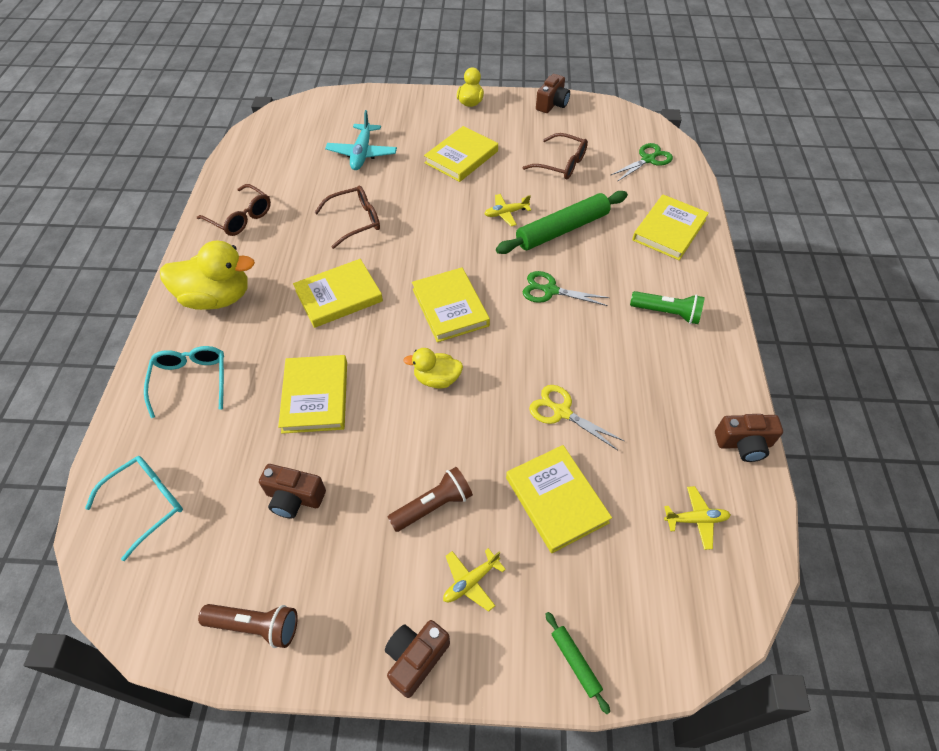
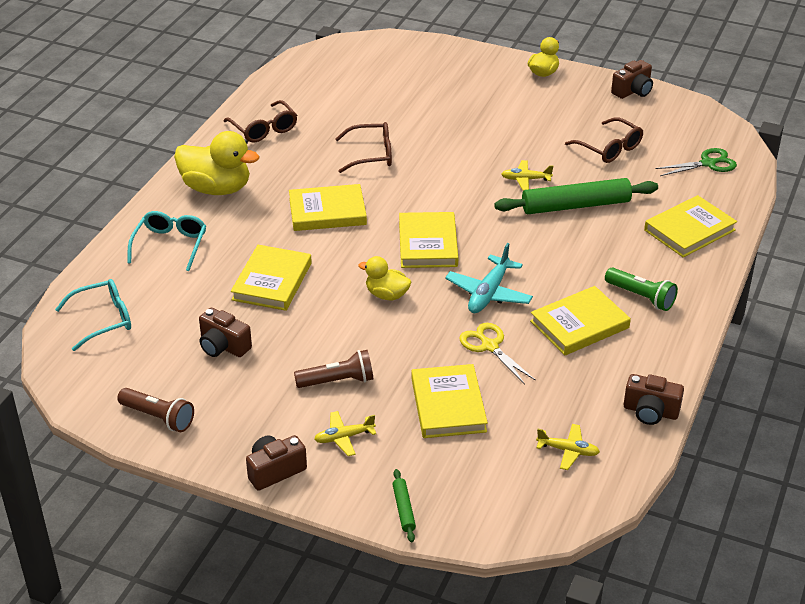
camera: 20 degrees right, 15 degrees down
turquoise plane [325,110,397,170] -> turquoise plane moved to [445,243,533,313]
yellow book [424,126,498,182] -> yellow book moved to [530,286,631,355]
green scissors [523,271,610,306] -> none

